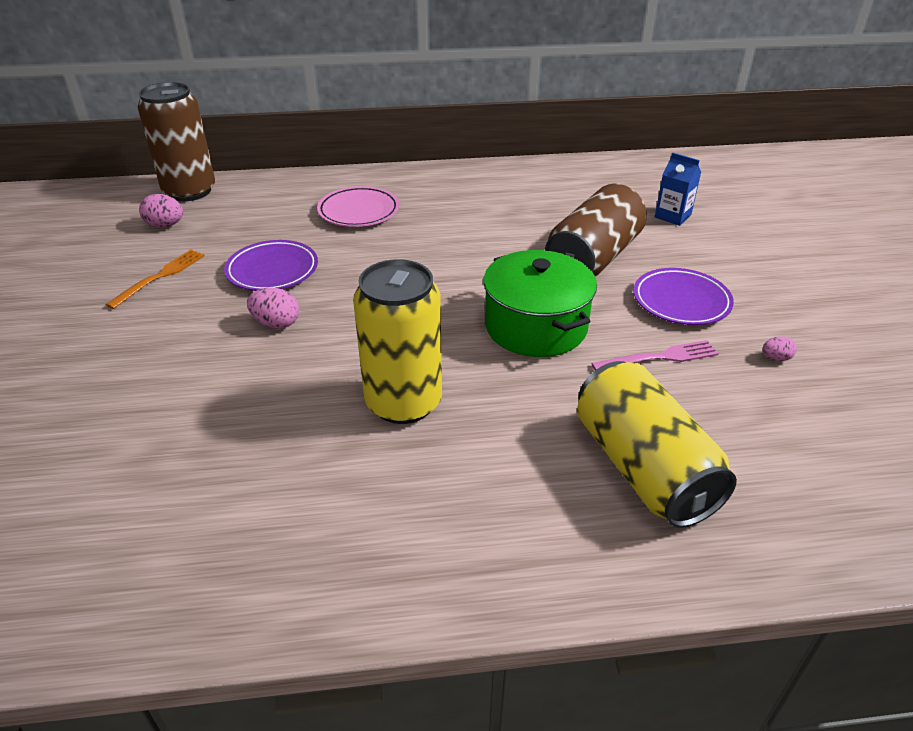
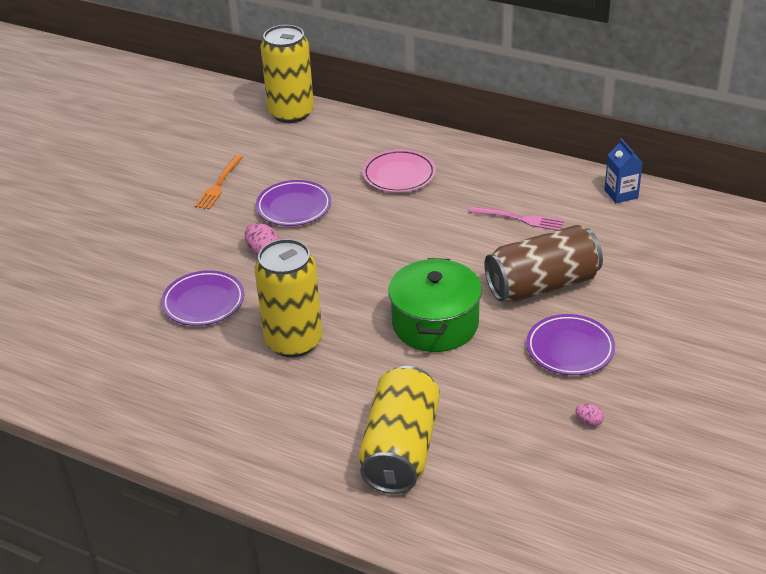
camera: 35 degrees right, 0 degrees up
orange fork [105,250,205,309] -> orange fork turned 135 degrees clockwise [195,155,243,210]
brown can [138,82,215,201] -> yellow can [261,25,314,123]
pink egg [139,194,183,228] -> none
pink fork [591,340,719,370] -> pink fork moved to [469,206,564,230]
blue carton [655,152,701,226] -> blue carton moved to [604,138,643,203]
none -> purple plate [161,270,244,326]

